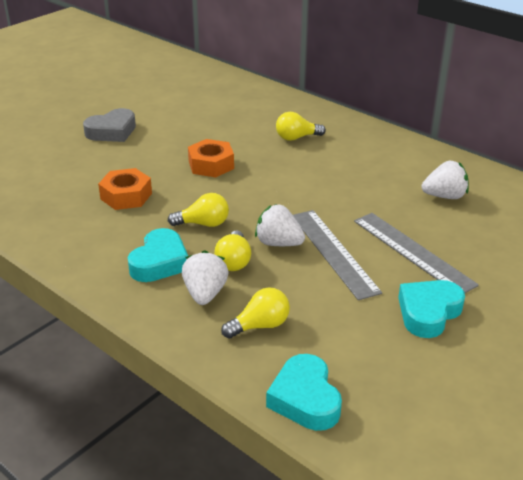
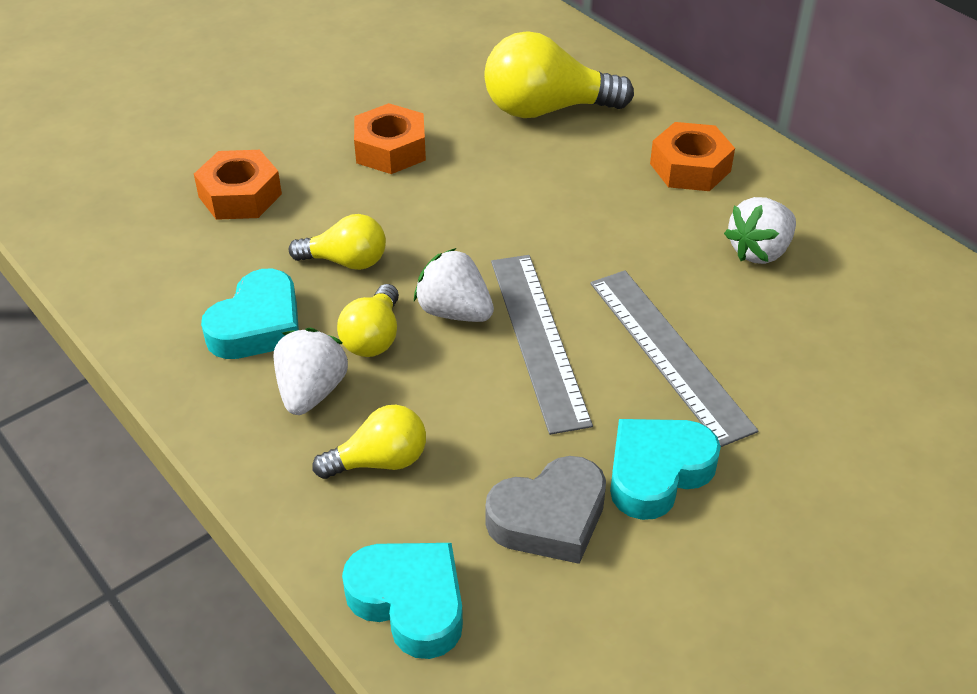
camera: 10 degrees right, 10 degrees up
grey heart [83,108,136,142] -> grey heart moved to [485,456,606,564]
turquoise heart [266,354,342,431] -> turquoise heart turned 135 degrees clockwise [342,543,463,659]
yellow light bulb [276,112,326,141] -> yellow light bulb [484,31,634,118], size x1.73
white strawberry [421,161,469,199] -> white strawberry turned 135 degrees clockwise [724,197,796,264]
none -> orange nut [650,122,735,191]

